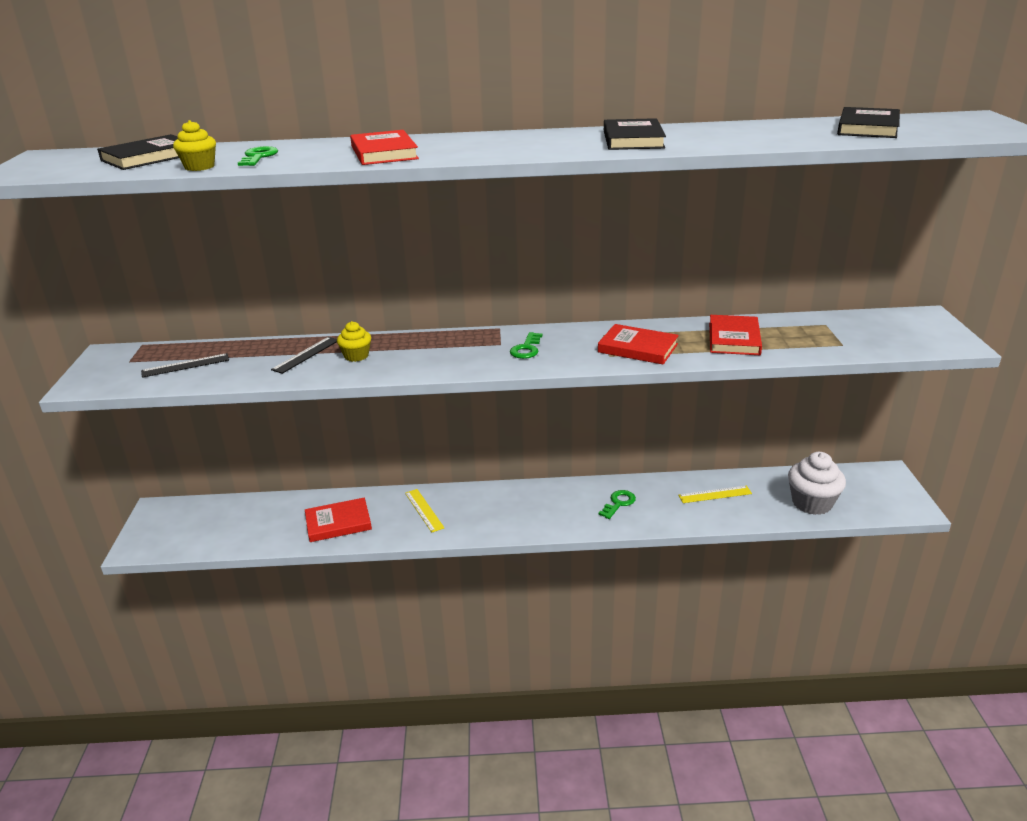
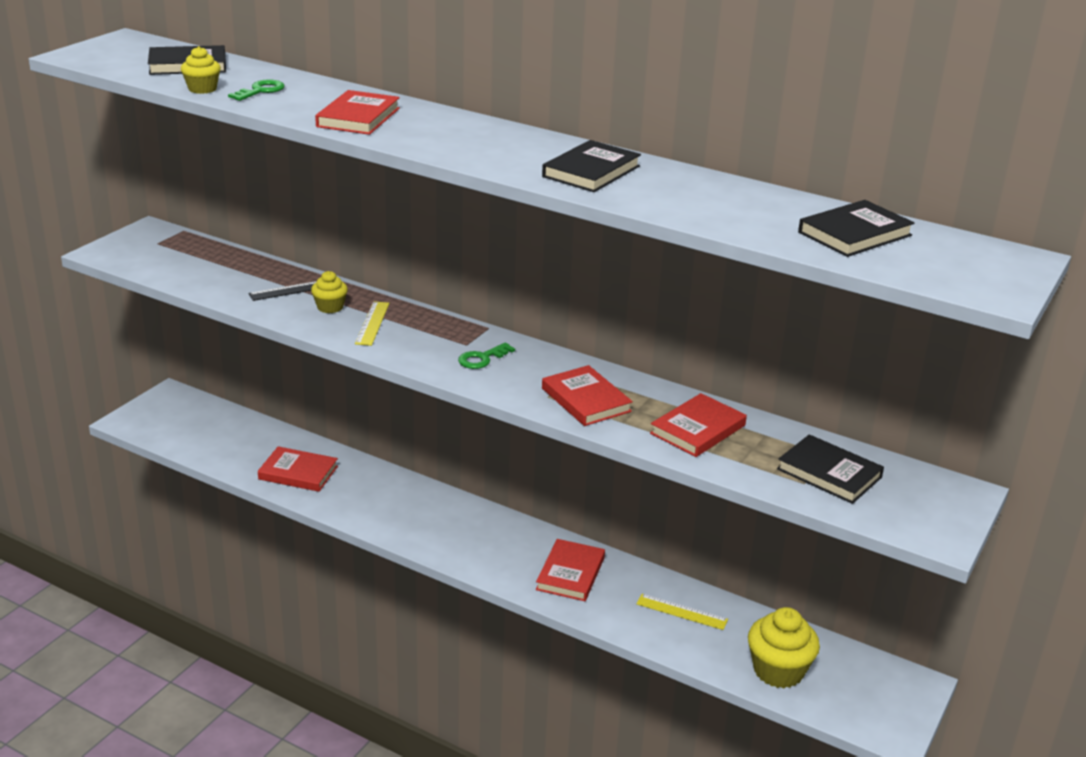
camera: 30 degrees right, 0 degrees up
black ruler [141,353,229,378] -> none
yellow ruler [405,489,445,533] -> yellow ruler moved to [355,301,390,346]
green key [598,490,636,519] -> red book [536,539,605,601]
white cupcake [788,452,846,515] -> yellow cupcake [748,607,820,688]
none -> black book [777,434,884,504]

